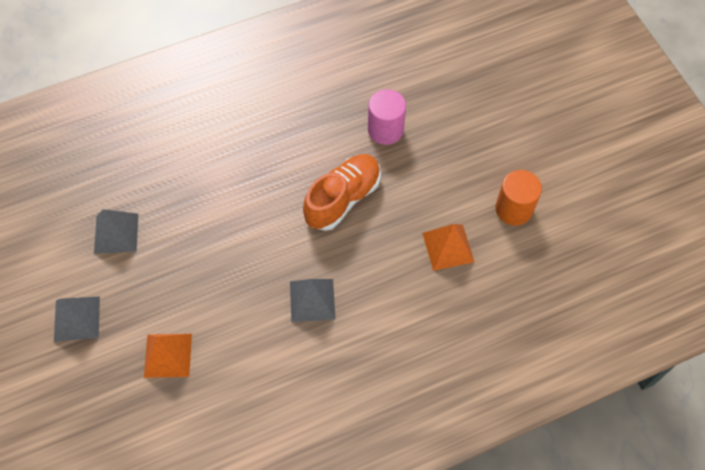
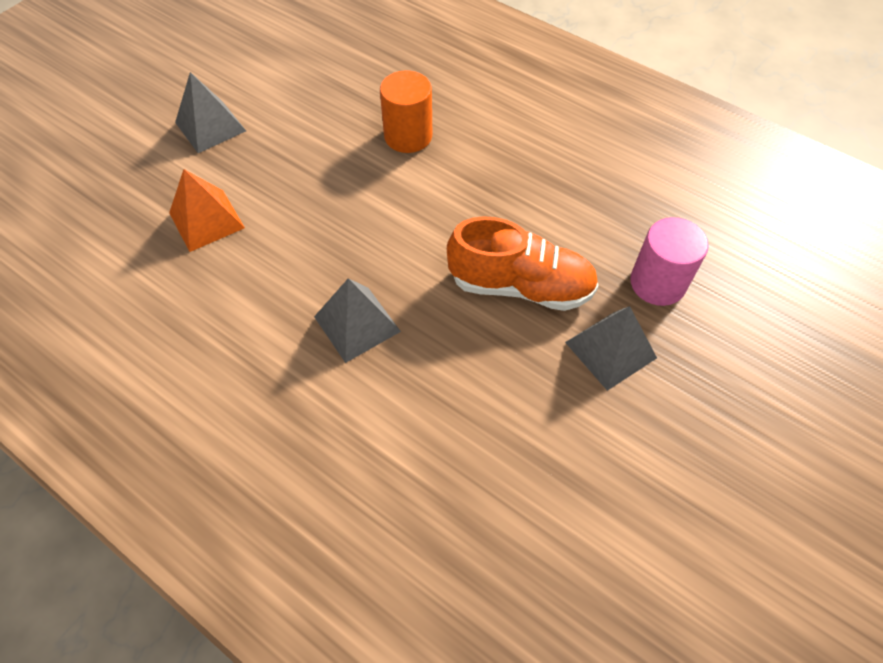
camera: 60 degrees right, 5 degrees down
grey pyramid [94,209,138,254] -> grey pyramid moved to [565,306,657,391]
orange pyramid [422,224,474,271] -> none
orange cylinder [495,170,542,226] -> orange cylinder moved to [380,71,432,153]

